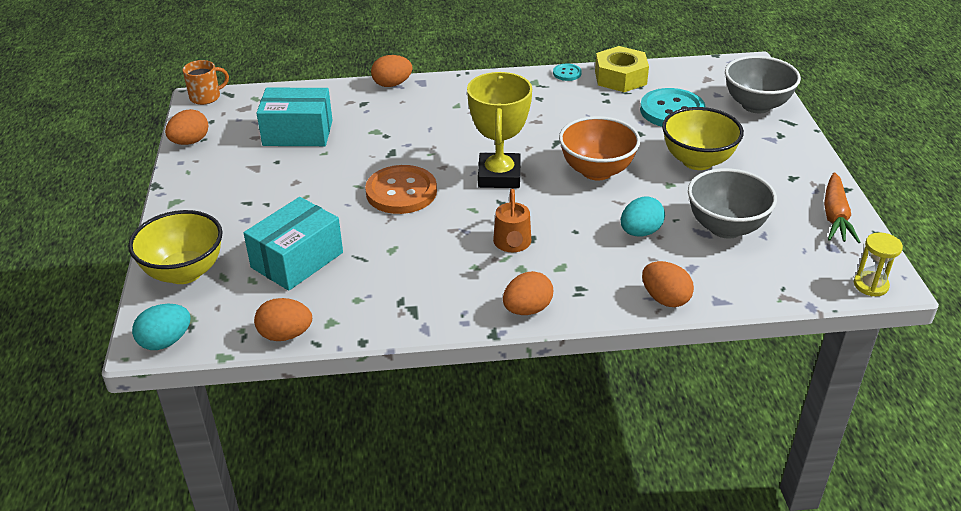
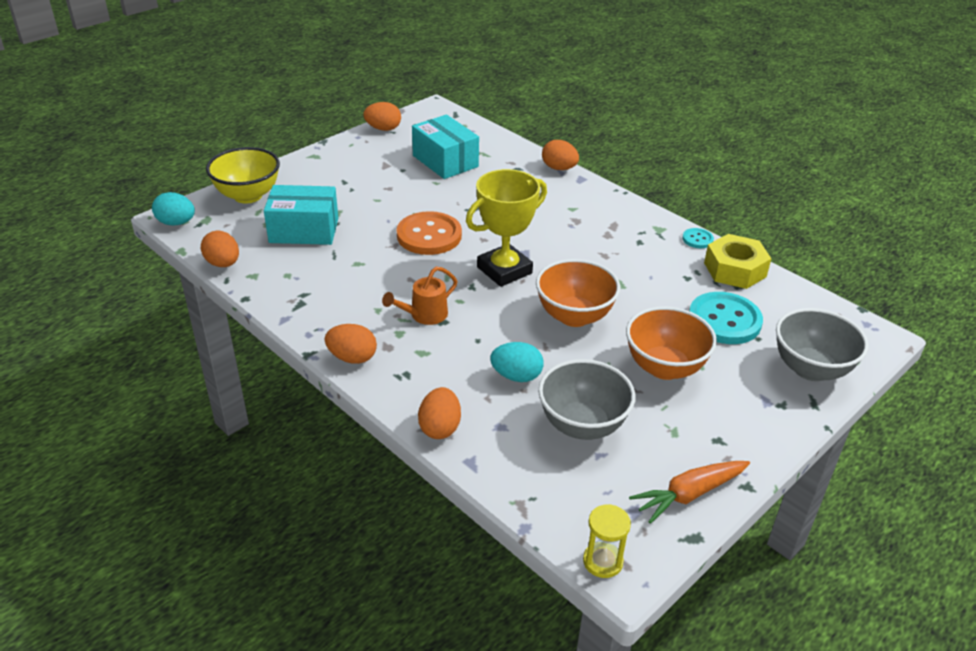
camera: 50 degrees right, 0 degrees up
orange mug [183,60,229,105] -> none
yellow bowl [662,107,744,170] -> orange bowl [626,306,717,380]

